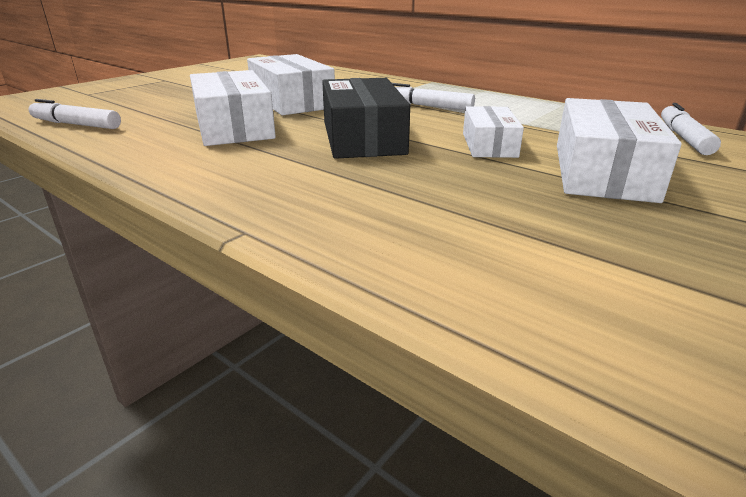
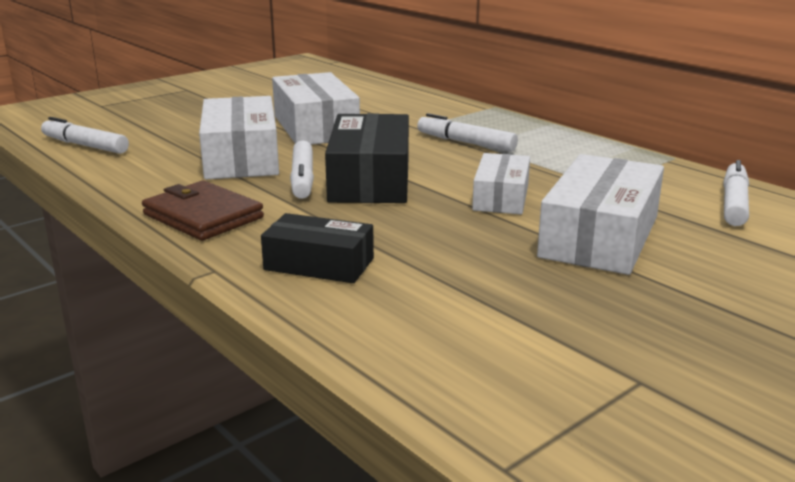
camera: 10 degrees right, 5 degrees down
none -> brown wallet [142,181,264,241]
none -> black box [261,213,374,283]
none -> white marker [290,140,314,199]

